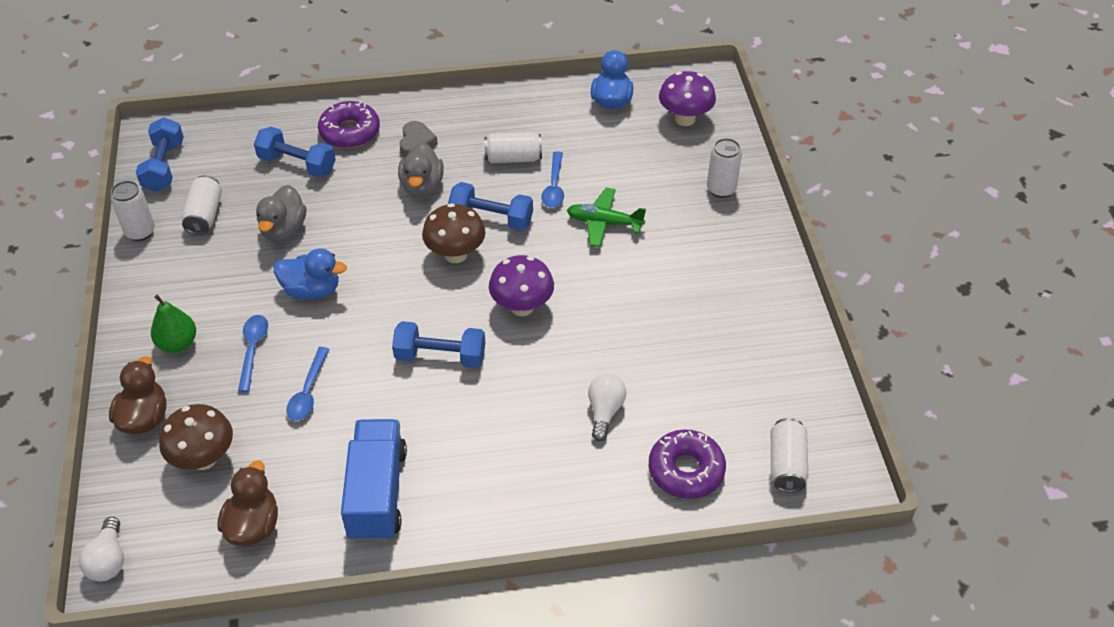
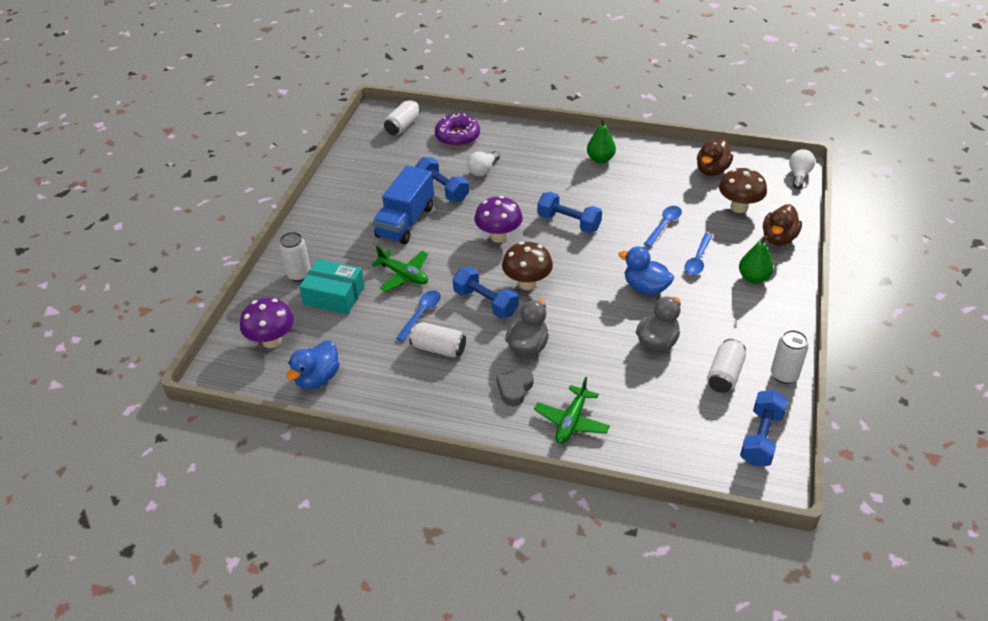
camera: 155 degrees left, 5 degrees down
blue dumbbell [254,127,336,177] -> blue dumbbell moved to [415,157,469,202]
purple donut [318,101,380,148] -> green plane [534,377,610,444]
blue truck [341,419,407,541] -> blue truck moved to [373,166,434,244]
none -> turquoise box [299,259,365,314]
none -> green pear [587,119,616,163]

